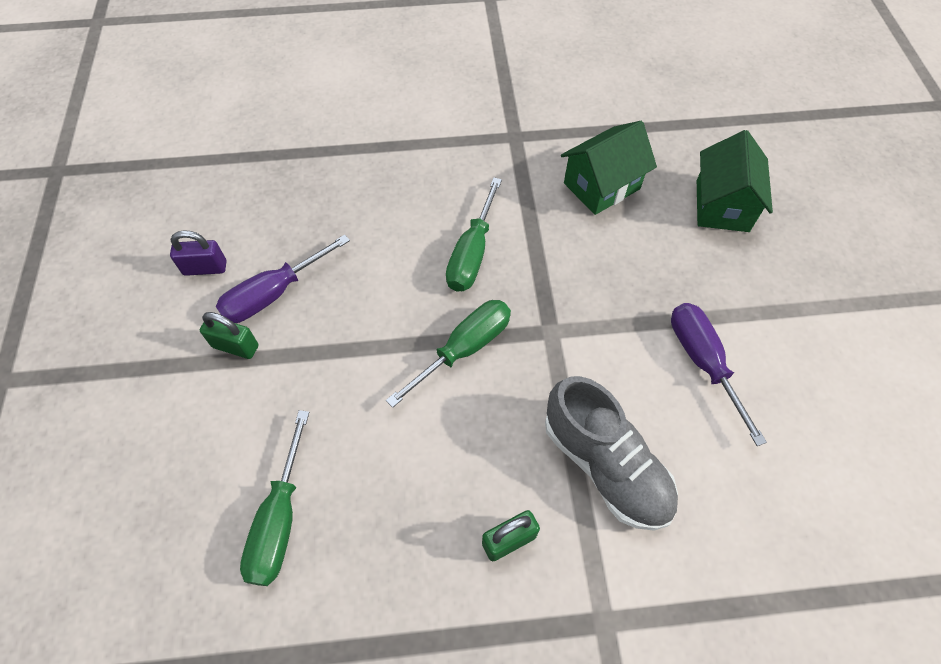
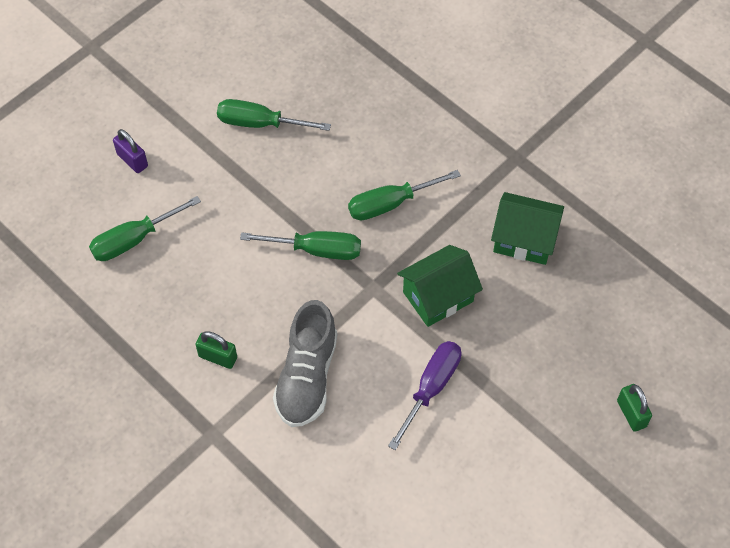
camera: 50 degrees right, 0 degrees up
purple padlock [170,230,227,276] -> purple padlock moved to [113,129,148,173]
green padlock [200,312,258,359] -> green padlock moved to [617,384,652,432]
purple screwdriver [216,235,350,323] -> green screwdriver [217,99,331,131]
green house [697,130,773,232] -> green house moved to [397,245,483,327]

